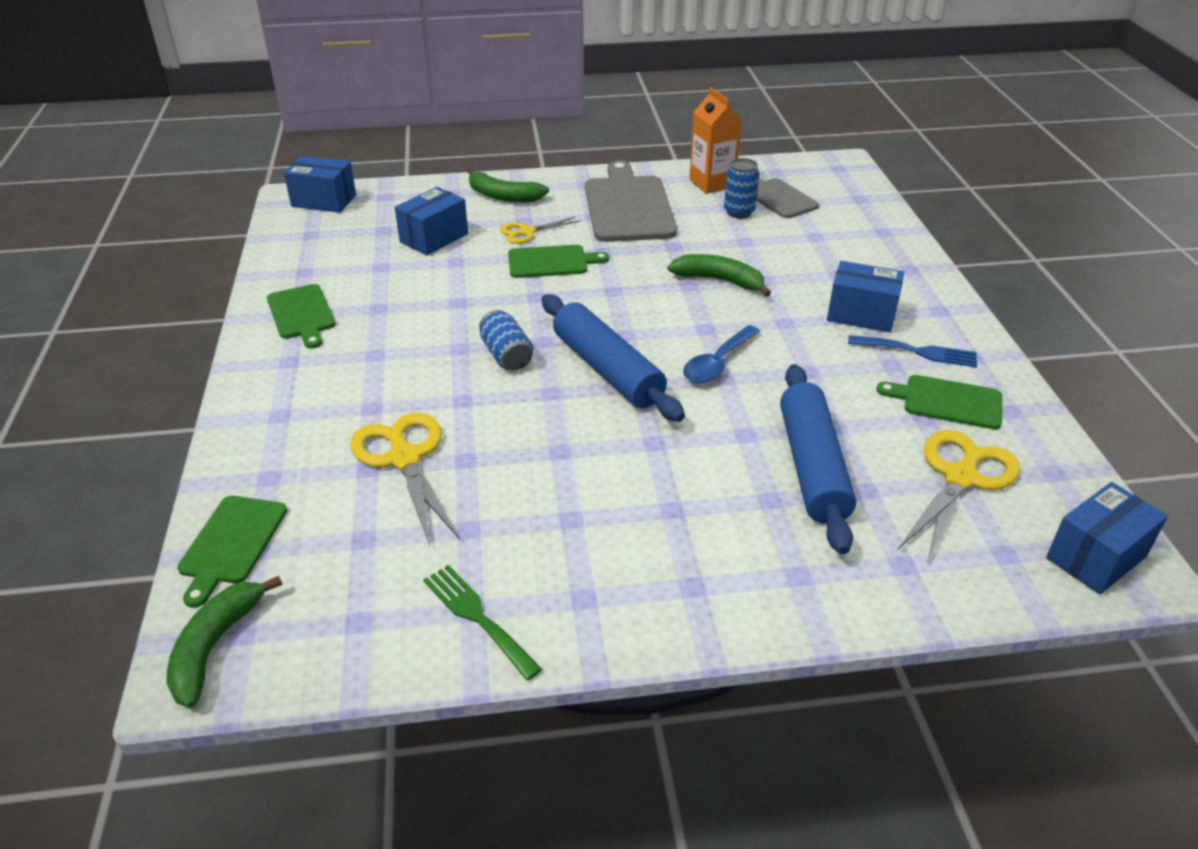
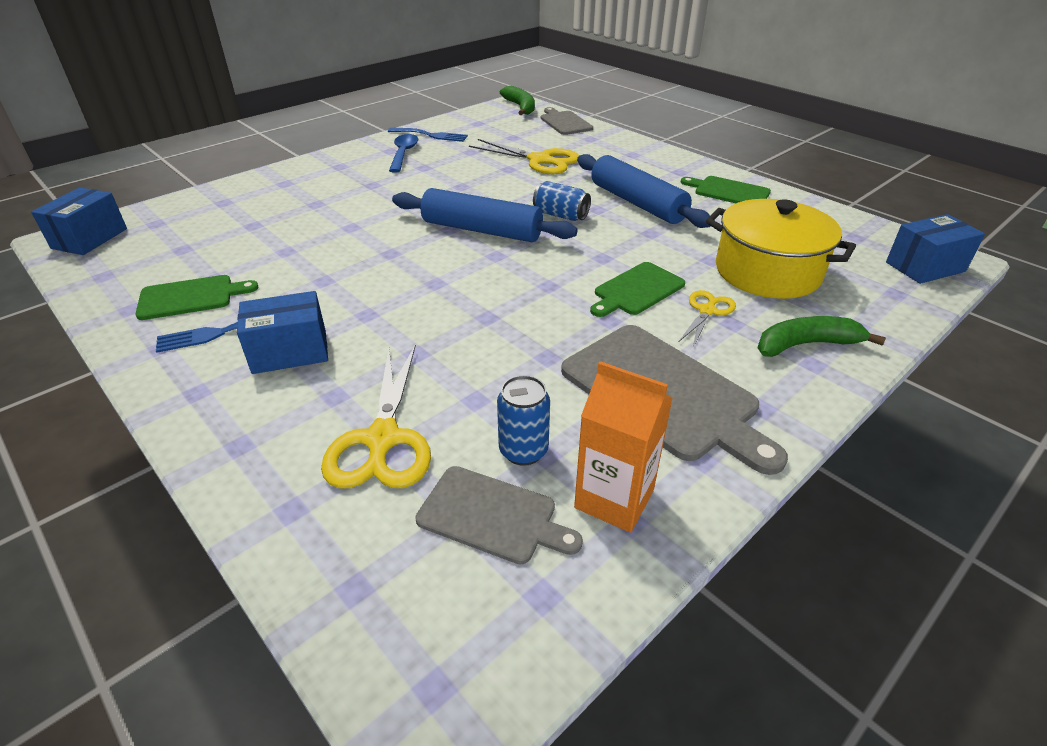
camera: 145 degrees right, 0 degrees up
green cutting board [177,496,287,608] -> grey cutting board [541,107,593,135]
blue box [395,187,468,255] -> yellow pot [706,199,856,299]
green fork [423,565,542,680] -> blue fork [388,128,468,142]
green banana [668,254,771,297] -> none
blue spoon [683,325,760,383] -> blue spoon moved to [389,134,418,173]
blue rolling pin [780,364,856,554] -> blue rolling pin moved to [577,154,711,228]
yellow scissors [898,430,1020,564] -> yellow scissors moved to [321,345,431,489]

